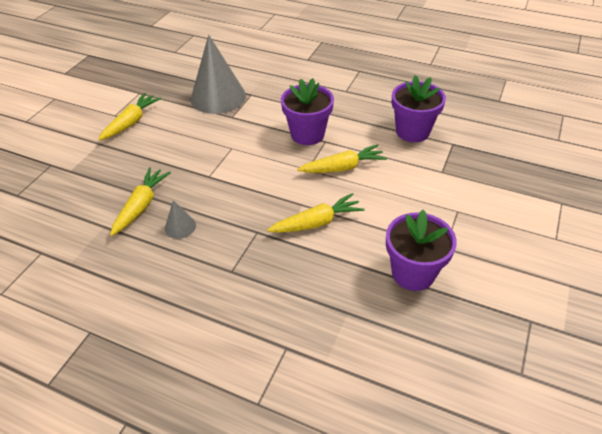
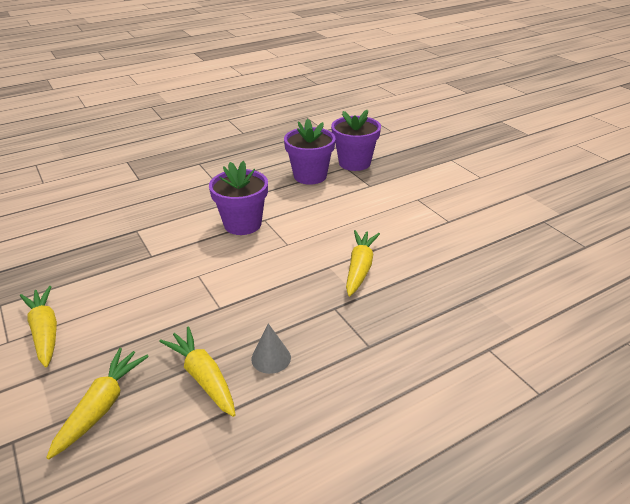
camera: 55 degrees left, 10 degrees down
grey cone [191,35,246,114] -> none
yellow carrot [297,144,387,173] -> yellow carrot moved to [46,348,149,459]
purple flower pot [386,210,457,291] -> purple flower pot moved to [331,110,381,171]

